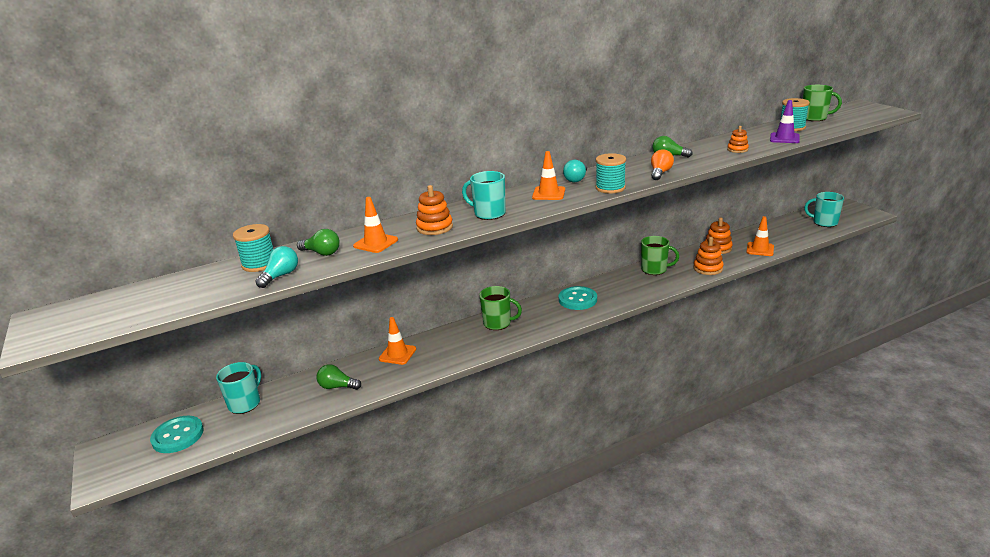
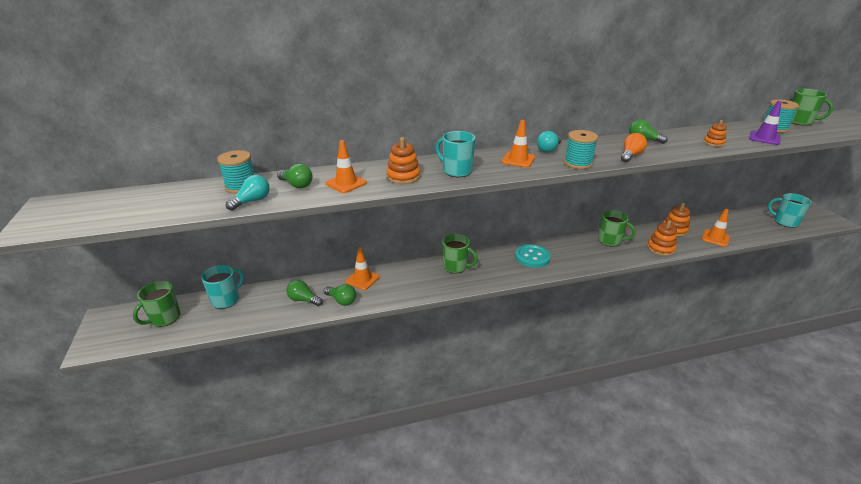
camera: 10 degrees right, 5 degrees up
turquoise button [150,416,204,453] -> green mug [133,281,181,327]
none -> green light bulb [324,284,356,306]

